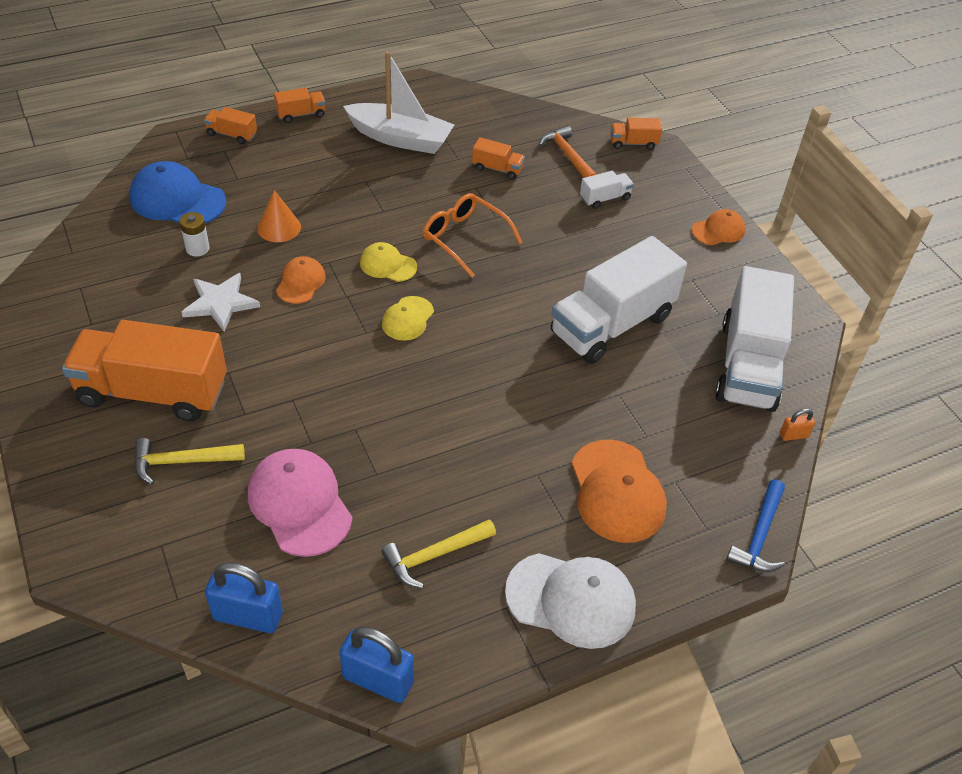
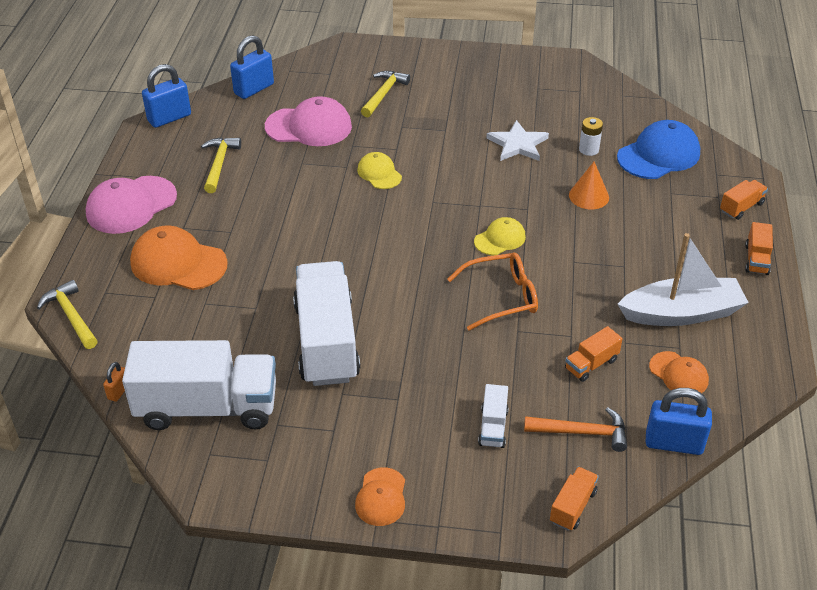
camera: 125 degrees right, 5 degrees down
orange truck [62,320,227,422] -> none
orange cap [276,256,326,304] -> orange cap moved to [649,351,709,393]
white boat [343,51,454,154] -> white boat turned 150 degrees counterclockwise [618,233,749,326]
yellow cap [382,296,434,341] -> yellow cap moved to [357,152,402,189]
white cap [505,553,636,649] -> pink cap [86,176,177,234]
white truck [715,266,794,412] -> white truck turned 135 degrees clockwise [122,340,276,430]
blue hammer [726,479,785,572] -> yellow hammer [37,280,97,349]
none -> blue padlock [646,388,712,455]

